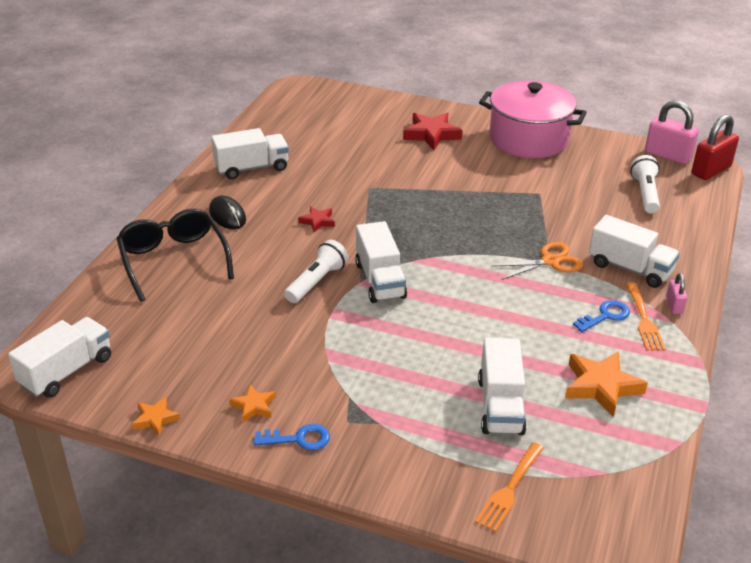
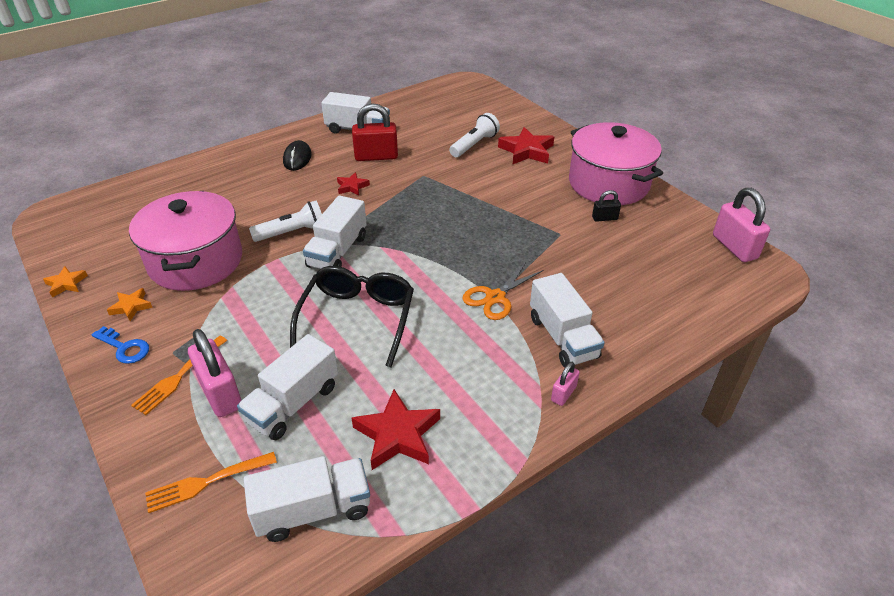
camera: 35 degrees right, 5 degrees up
white truck [8,317,111,398] -> white truck moved to [244,456,370,542]
black glasses [116,209,234,302] -> black glasses moved to [290,266,414,367]
orange scissors [491,242,583,280] -> orange scissors turned 120 degrees clockwise [462,262,544,320]
orange star [565,351,648,418] -> red star [352,389,440,470]
blue key [573,300,630,332] -> none
orange fork [626,282,666,351] -> orange fork moved to [131,336,228,415]
white flashlight [630,155,660,213] -> white flashlight moved to [449,113,500,157]
red padlock [692,114,739,180] -> red padlock moved to [352,103,398,161]
none -> pink pot [129,191,242,291]
none -> pink padlock [188,329,242,417]
none -> black padlock [592,190,621,222]

